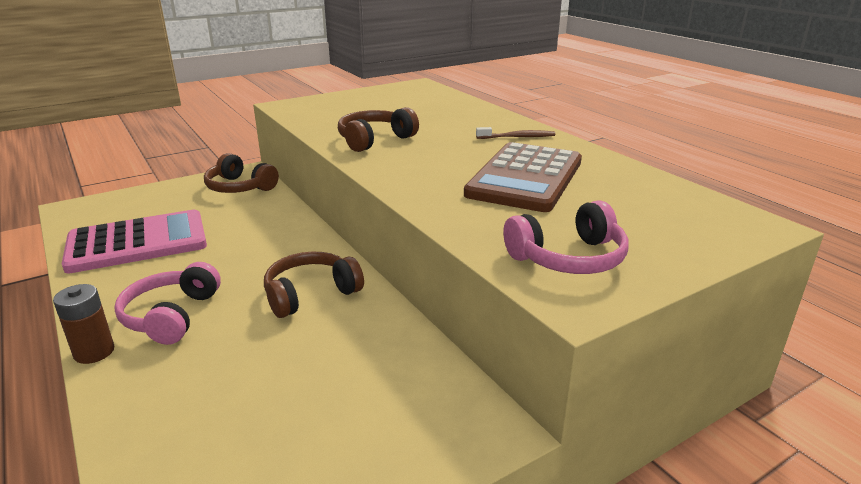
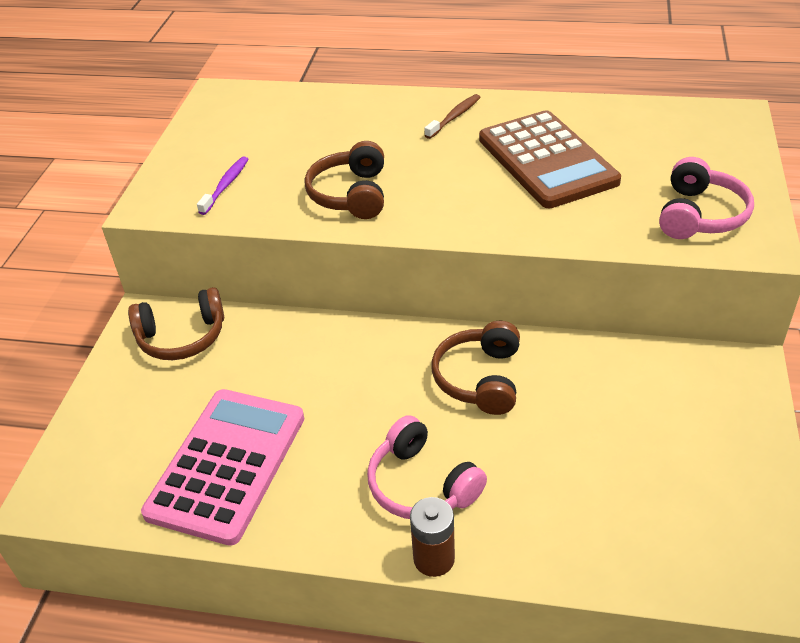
camera: 45 degrees left, 15 degrees up
none -> purple toothbrush [197,156,248,215]

